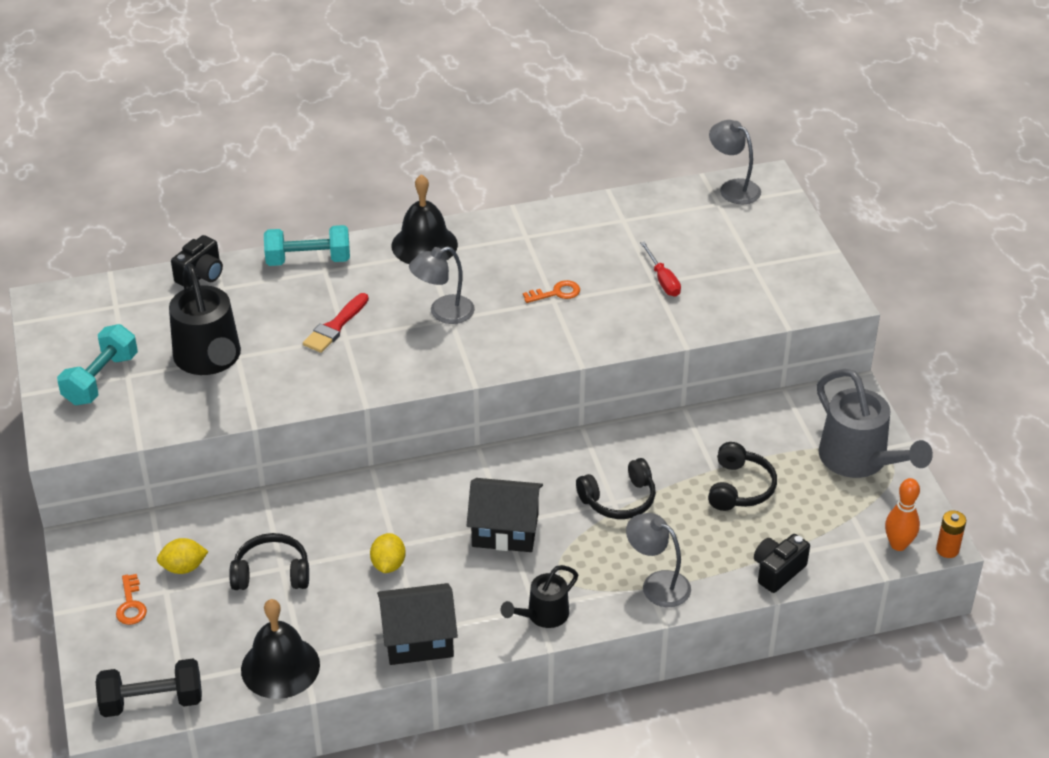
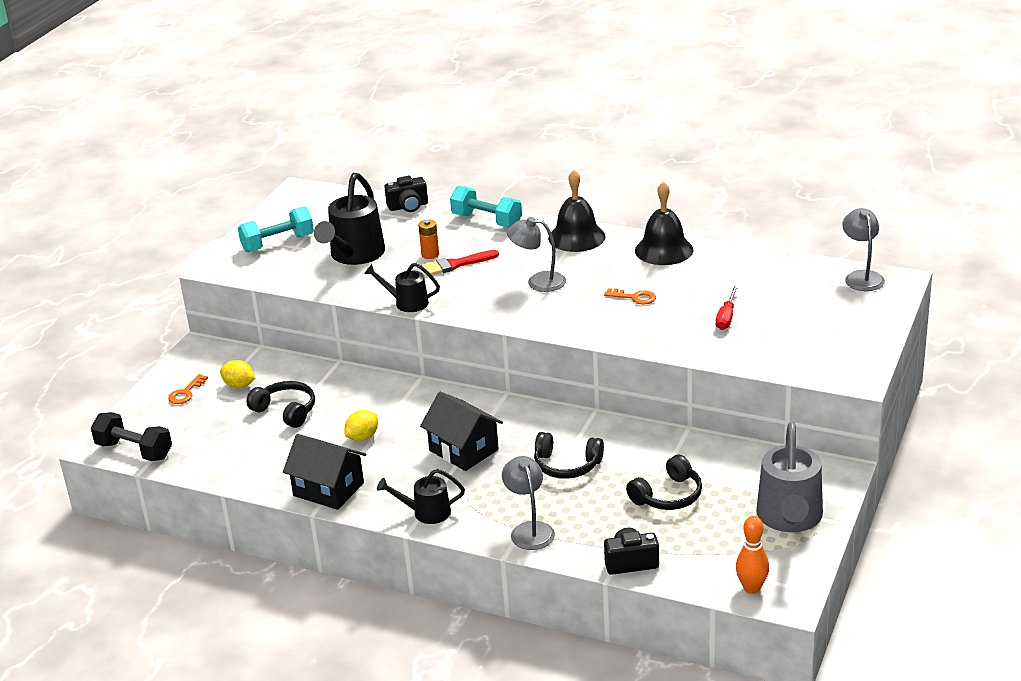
camera: 40 degrees right, 10 degrees down
black bell [241,599,320,699] -> black bell moved to [635,181,693,265]
orange battery [936,510,966,558] -> orange battery moved to [418,219,439,259]
none -> black watering can [364,263,440,312]

